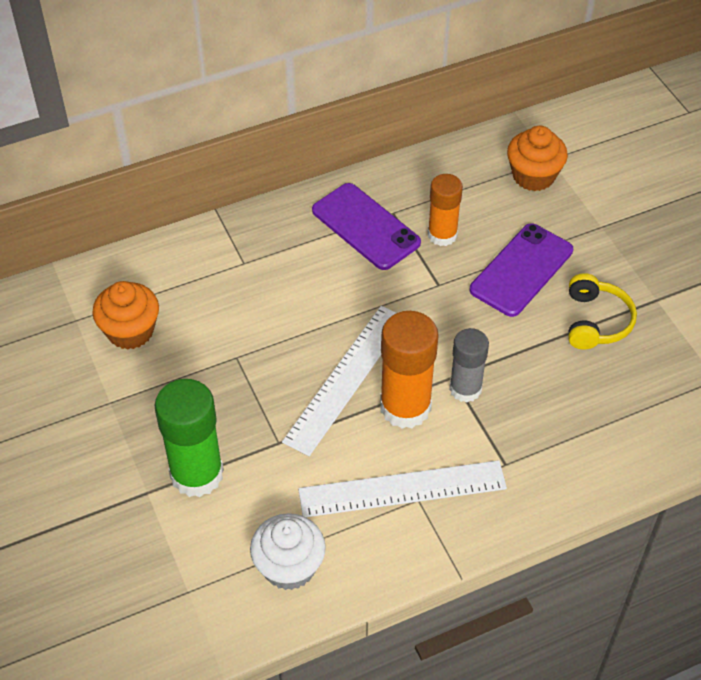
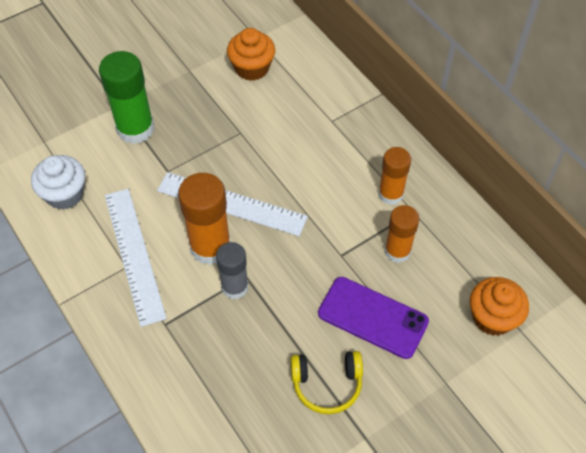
camera: 80 degrees right, 5 degrees up
purple phone [312,183,421,270] -> orange glue stick [378,147,411,205]

